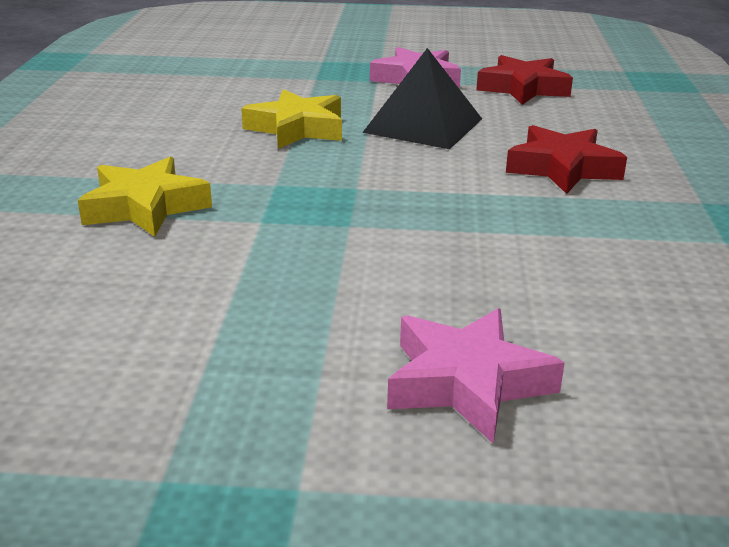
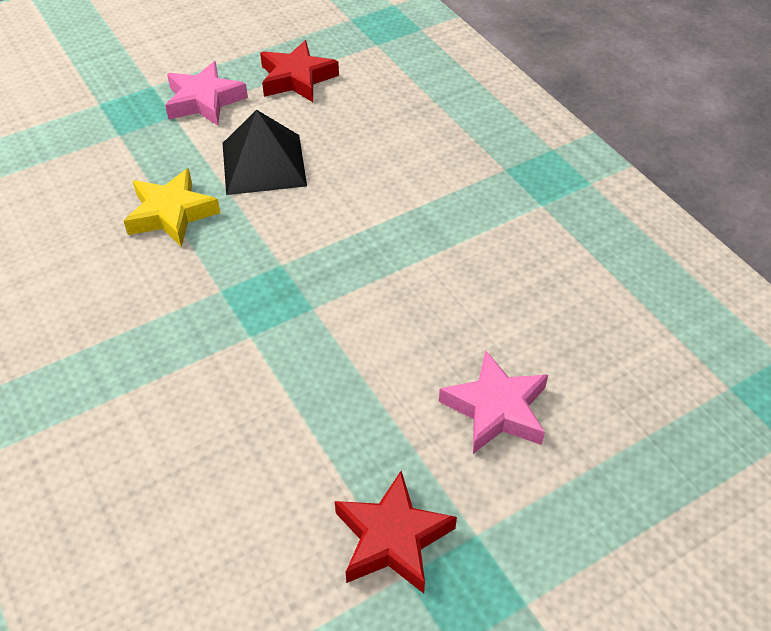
camera: 35 degrees left, 20 degrees up
yellow star [78,157,212,237] -> none
red star [506,125,627,194] -> red star moved to [335,471,457,593]

